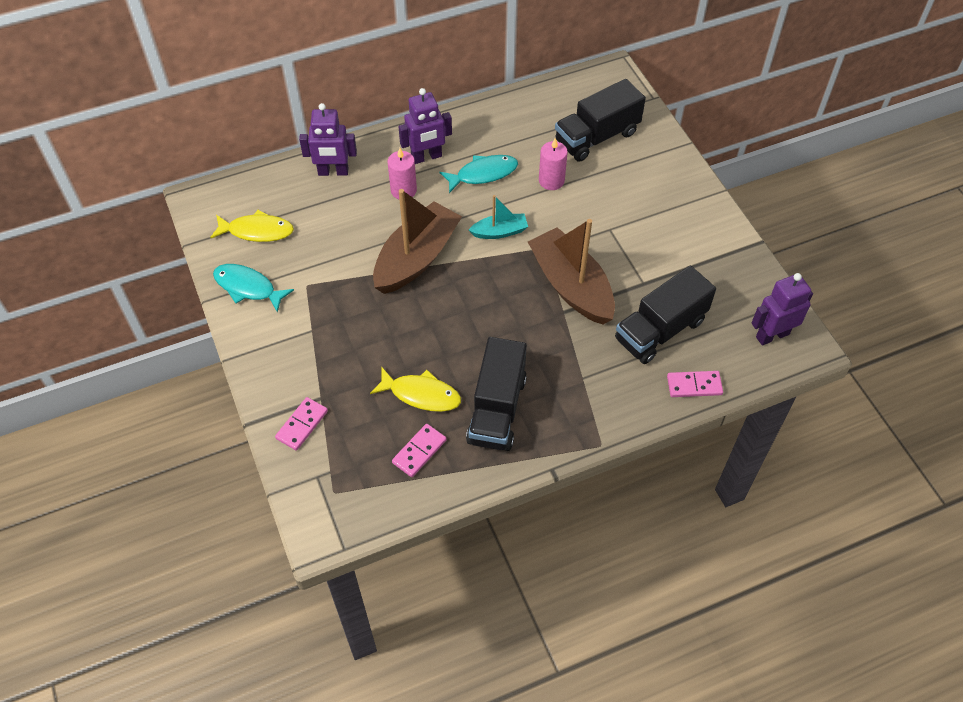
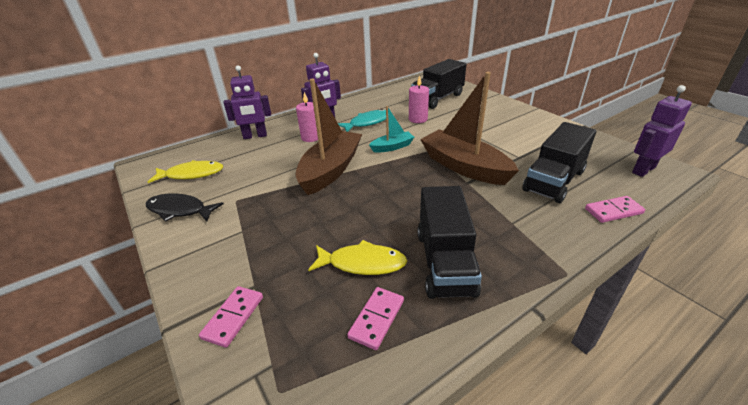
camera: 10 degrees left, 20 degrees down
turquoise fish [213,264,294,313] -> black fish [146,193,224,222]

